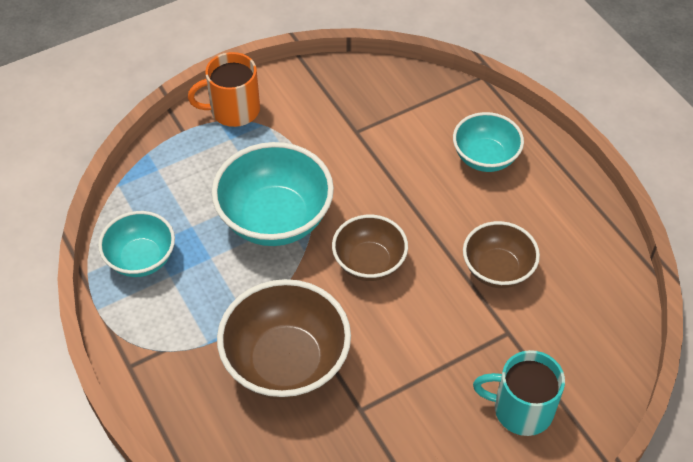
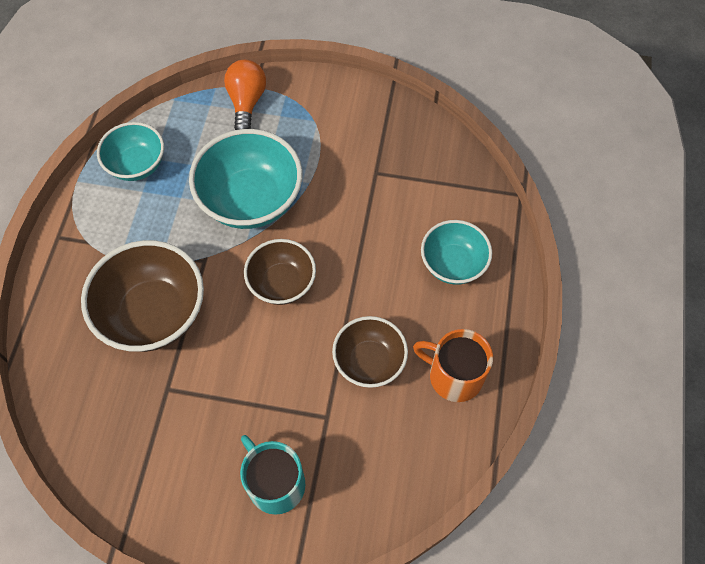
camera: 40 degrees right, 10 degrees up
orange mug [188,52,260,127] -> orange mug moved to [413,329,493,402]
none -> orange light bulb [224,60,266,130]

